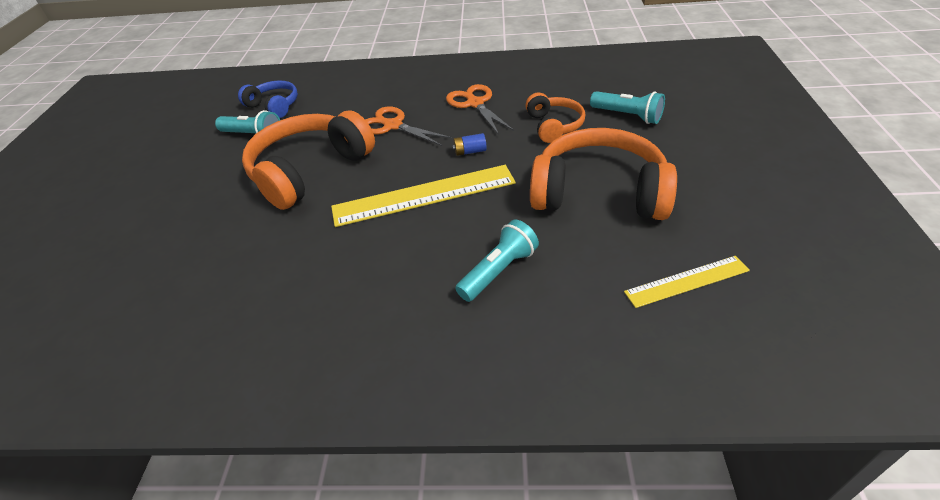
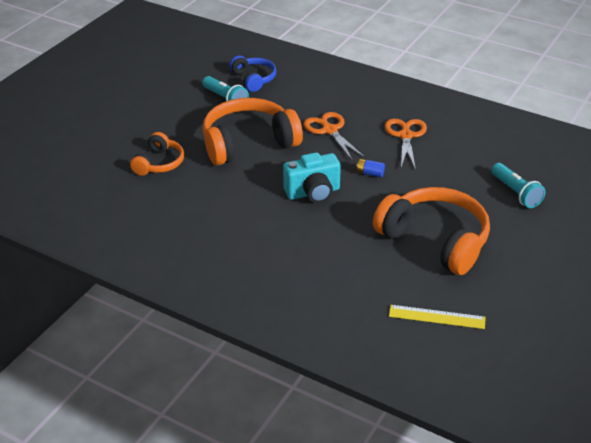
camera: 25 degrees right, 5 degrees down
yellow ruler [331,165,516,227] -> turquoise camera [283,152,341,203]
turquoise flashlight [455,220,539,302] -> none
orange headphones [525,92,585,143] -> orange headphones moved to [130,132,184,176]

